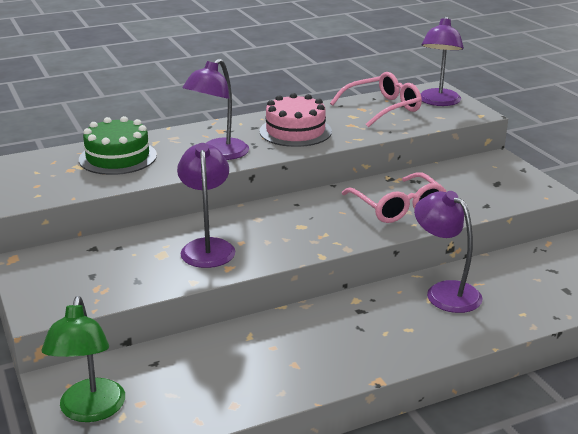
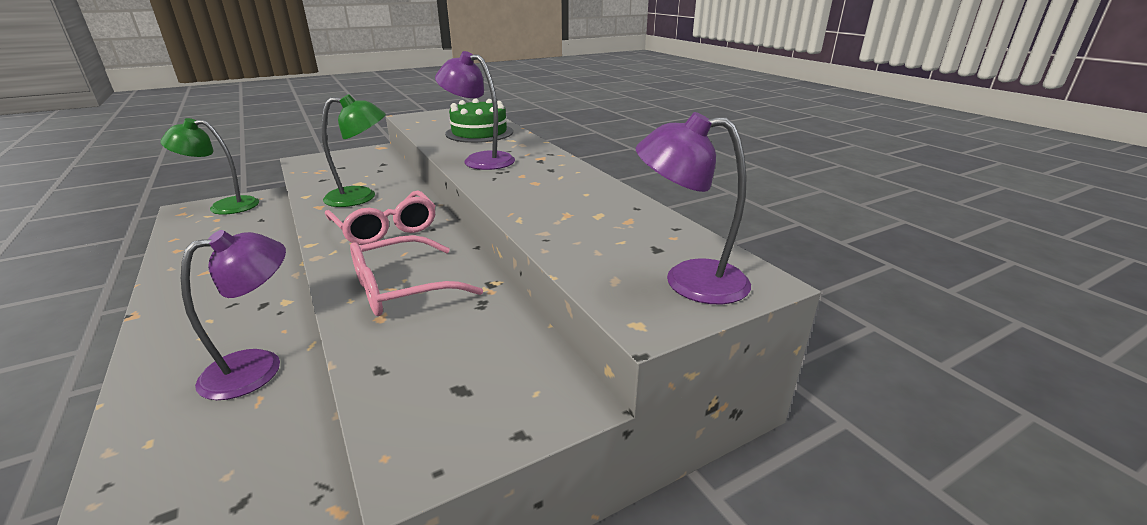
camera: 85 degrees right, 0 degrees up
purple lamp [177,143,235,268] -> green lamp [321,94,386,207]
pink cake [259,93,332,147] -> none
pink glasses [330,72,422,127] -> pink glasses moved to [325,190,436,245]

